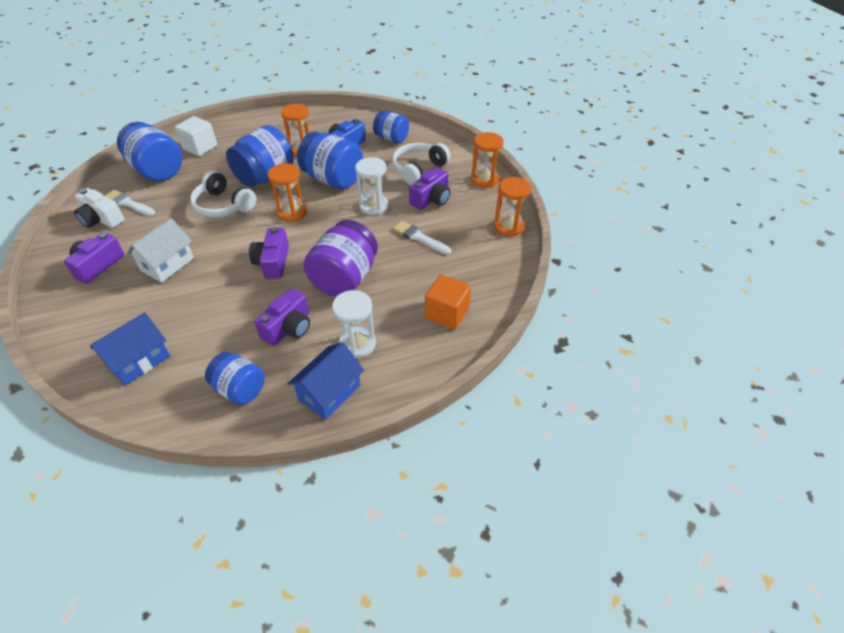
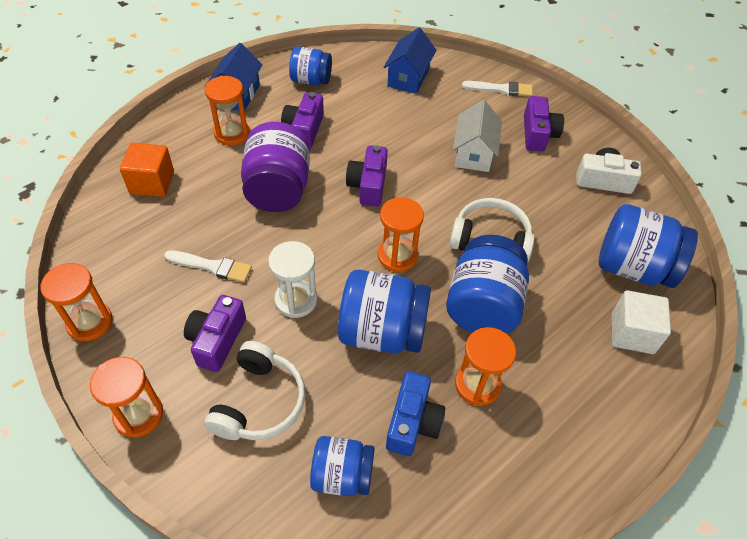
camera: 155 degrees right, 5 degrees up
white brush [105,190,155,216] -> white brush moved to [462,81,533,97]
purple camera [249,227,289,279] -> purple camera turned 150 degrees counterclockwise [346,145,388,207]
white hourglass [332,290,376,358] -> orange hourglass [205,76,250,145]

